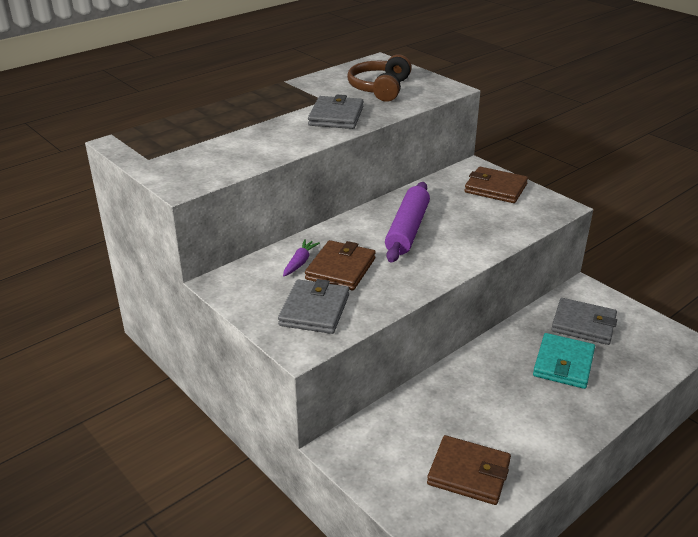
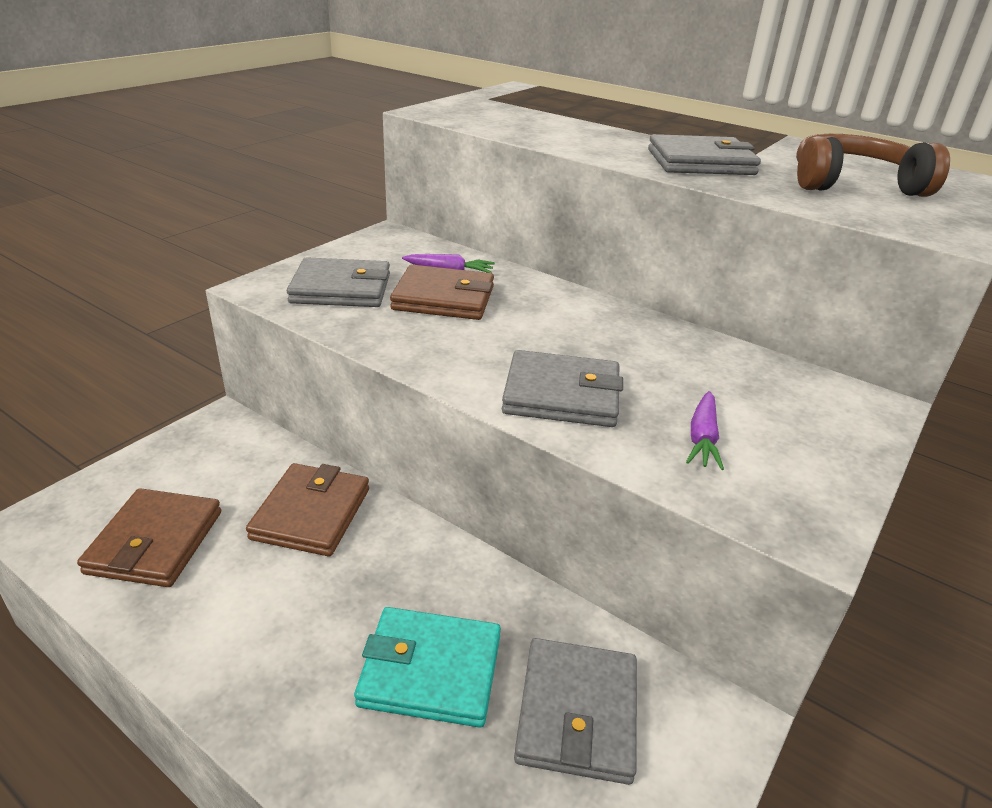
camera: 75 degrees right, 0 degrees up
purple rolling pin [385,182,430,262] -> none
brown wallet [464,167,528,203] -> brown wallet moved to [246,463,369,556]
none -> grey wallet [502,350,623,427]
none -> purple carrot [686,391,724,470]

